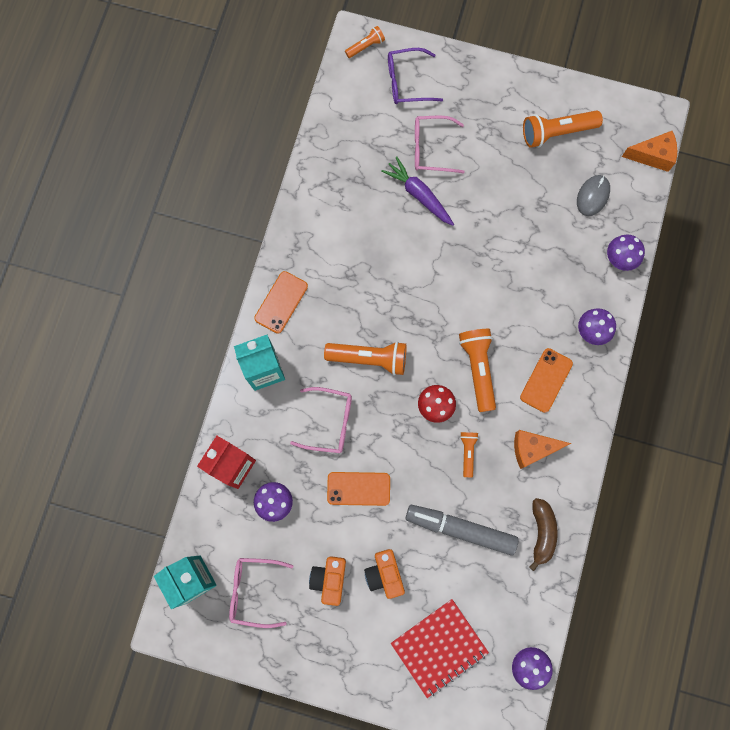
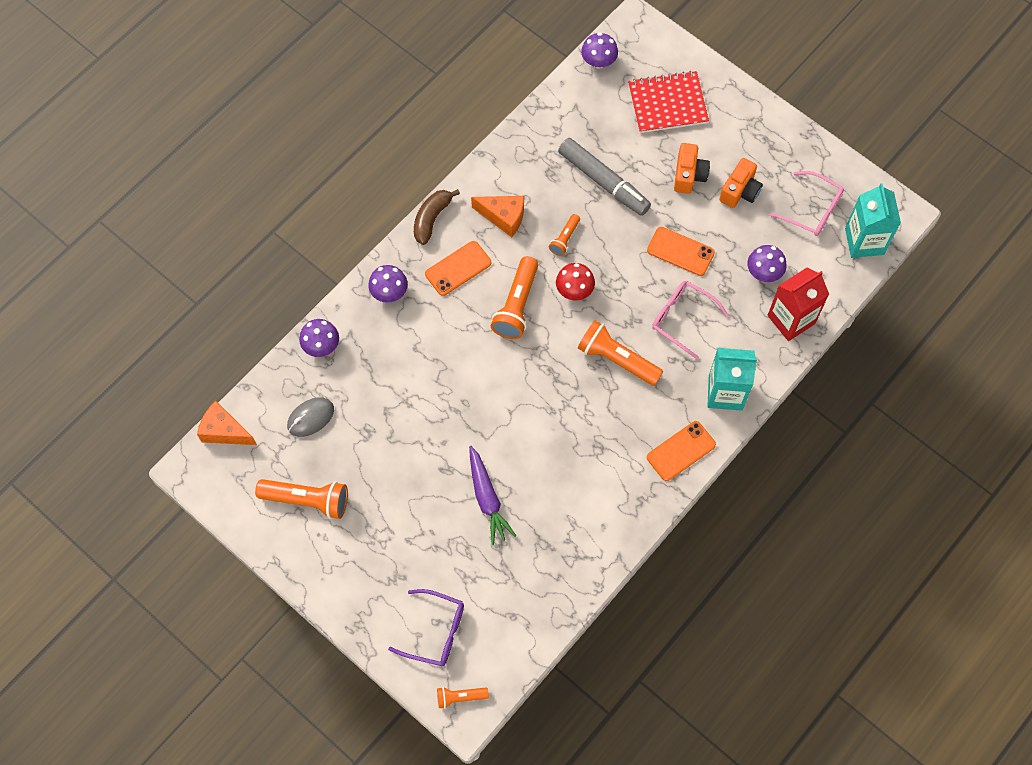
camera: 155 degrees left, 10 degrees down
pink glasses [415,116,465,174] -> none
brown banana [529,498,558,571] -> brown banana moved to [414,189,460,245]

